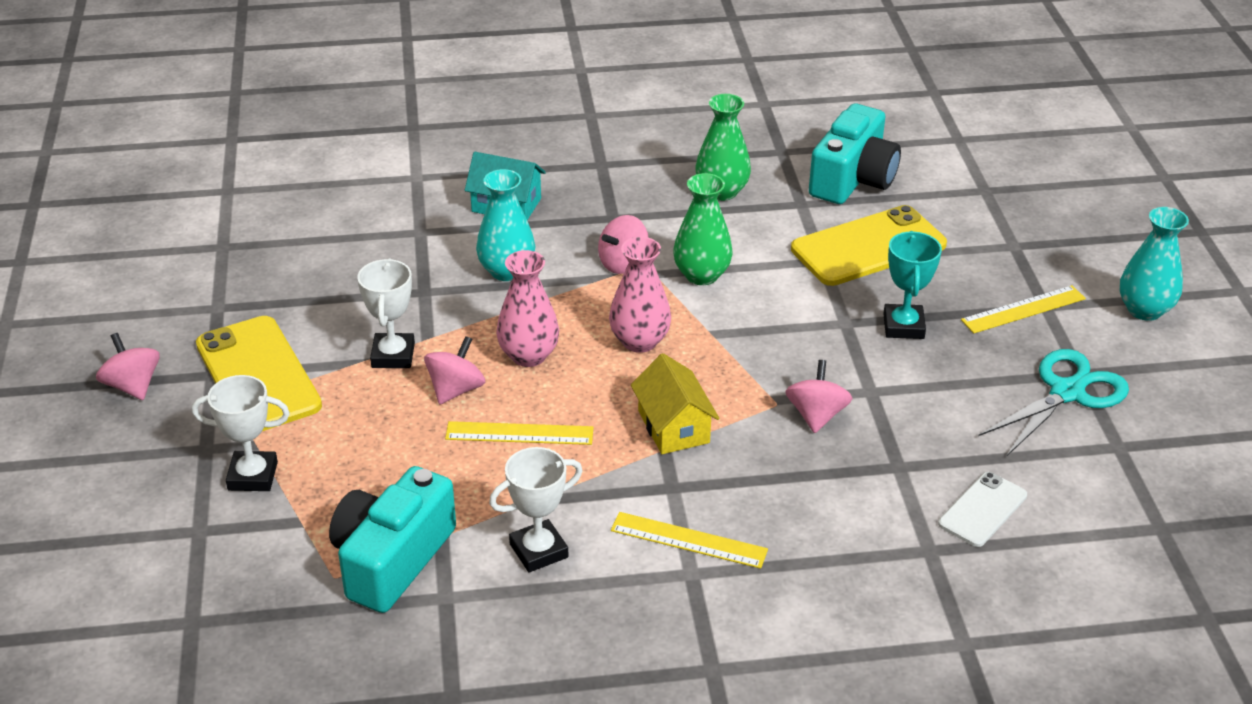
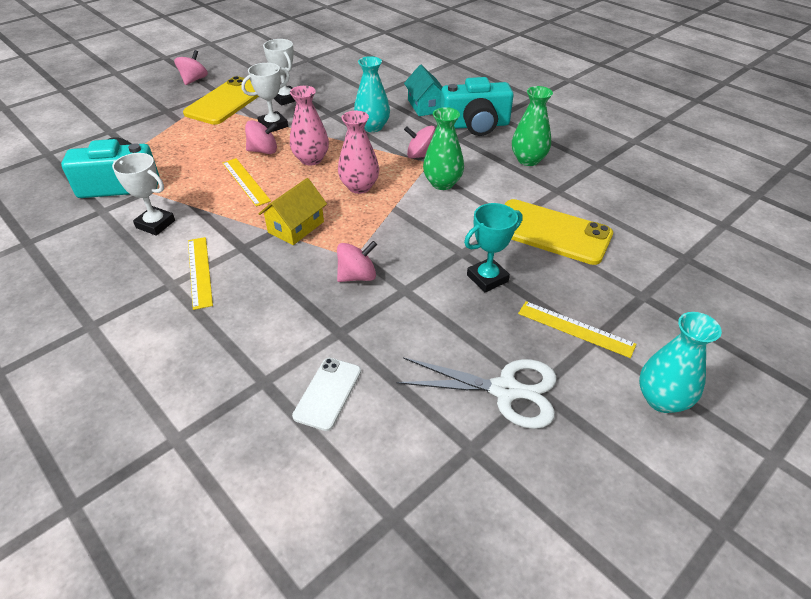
camera: 55 degrees right, 5 degrees up
white trophy [192,375,290,491] -> white trophy moved to [263,39,295,106]
turquoise camera [809,104,901,204] -> turquoise camera moved to [441,77,514,136]
white phone [938,472,1027,547] -> white phone turned 75 degrees counterclockwise [292,358,361,431]
turquoise scissors [978,349,1129,456] -> white scissors [396,357,557,429]

